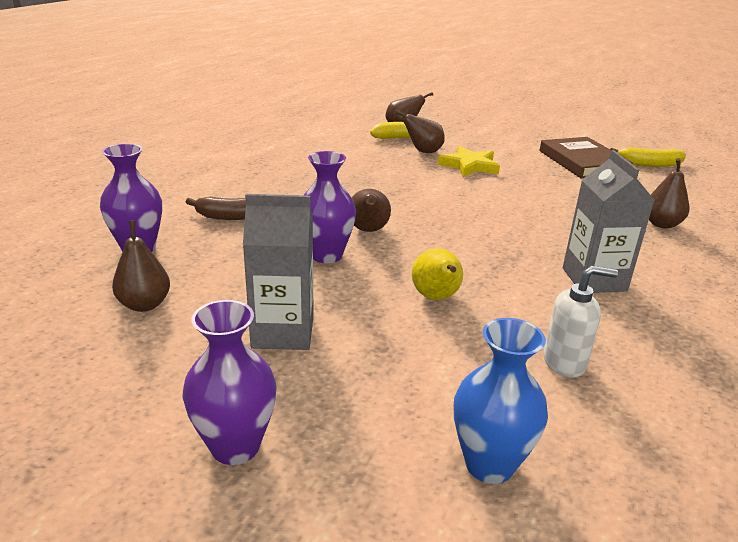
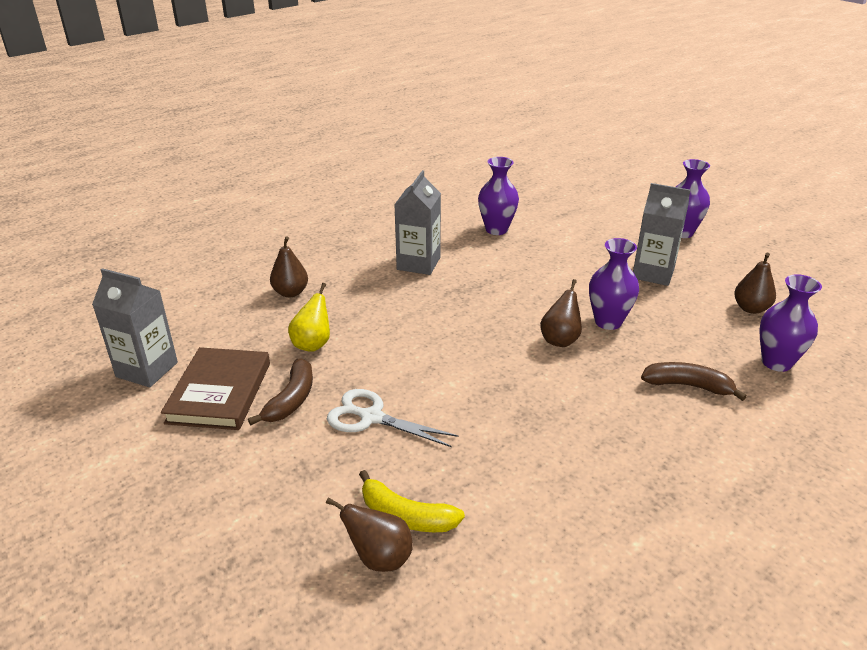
camera: 155 degrees left, 5 degrees up
brown pear [395,111,445,153] -> none
yellow pear [412,248,463,300] -> yellow pear moved to [288,283,330,352]
yellow star [438,146,500,177] -> white scissors [327,389,459,447]
blue vase [454,318,548,484] -> none
white soap dispenser [544,266,618,378] -> purple vase [478,157,519,235]
yellow banana [610,147,686,167] -> grey carton [92,268,178,387]
none -> brown banana [248,358,313,425]

